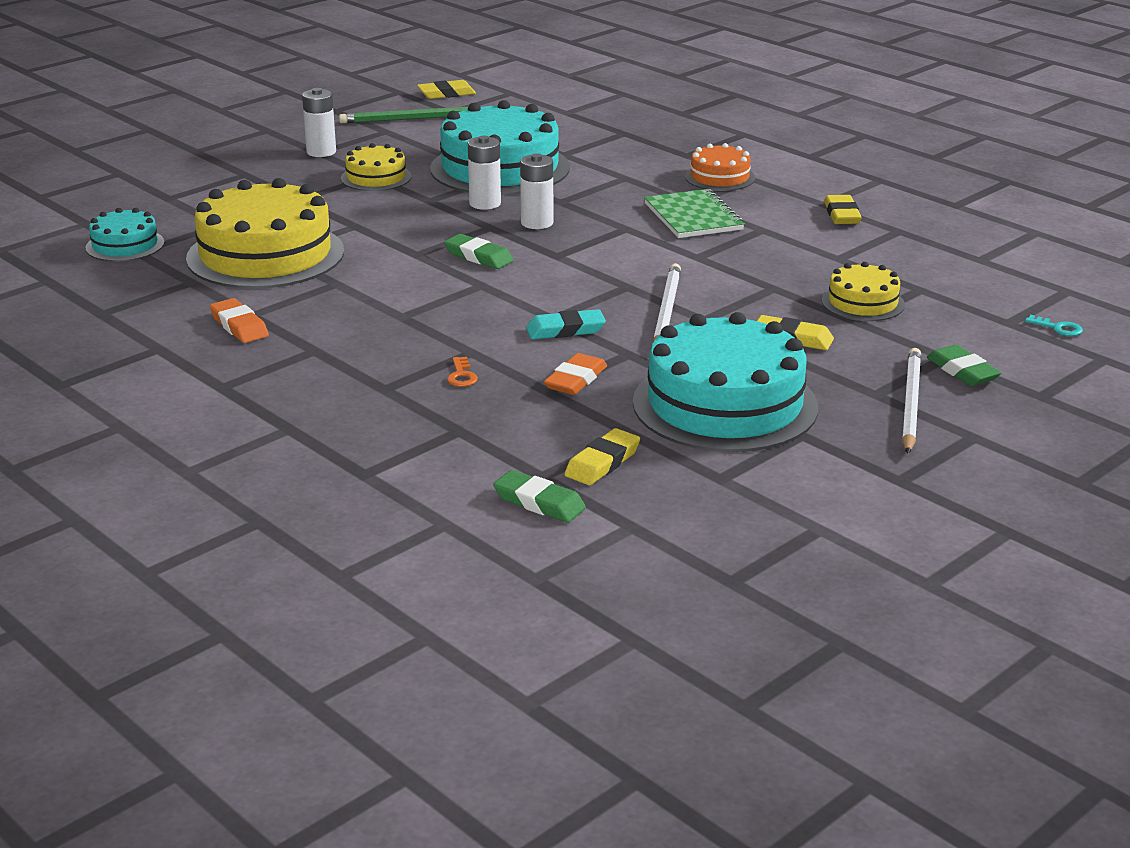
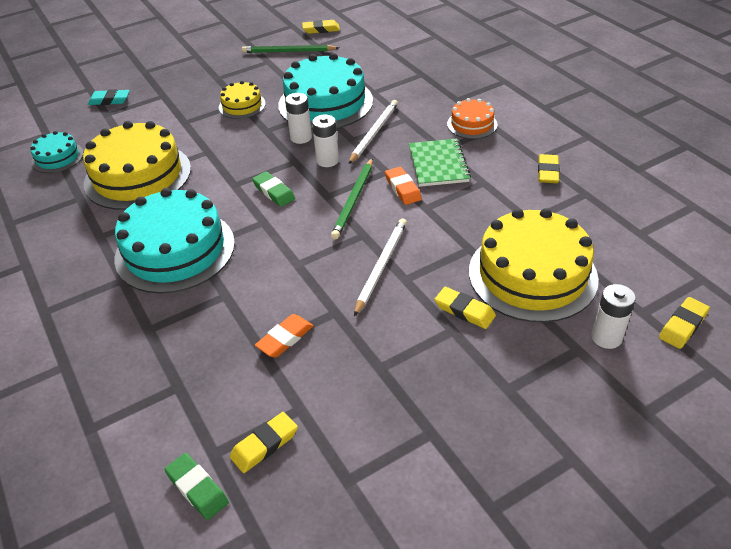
camera: 15 degrees right, 15 degrees up
orange eraser [210,298,269,343] -> orange eraser moved to [385,167,422,205]
white battery [302,88,336,157] -> white battery moved to [592,284,636,349]
orange key [447,357,478,387] -> none
turquoise eraser [526,309,606,339] -> turquoise eraser moved to [88,89,130,105]
turquoise cake [633,312,818,452] -> turquoise cake moved to [115,188,235,294]
yellow cake [822,262,905,321] -> yellow cake [469,208,599,323], size x2.01
white pencil [902,348,921,454] -> white pencil moved to [349,100,398,164]
green eraser [927,345,1001,386] -> none
turquoise key [1025,315,1083,336] -> yellow eraser [659,297,710,349]
none -> green pencil [331,158,373,240]

